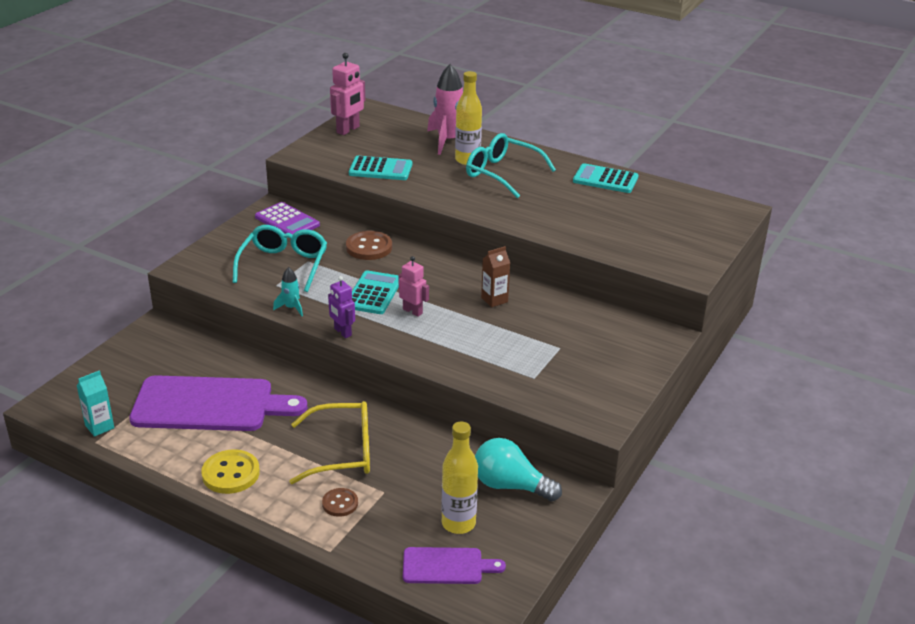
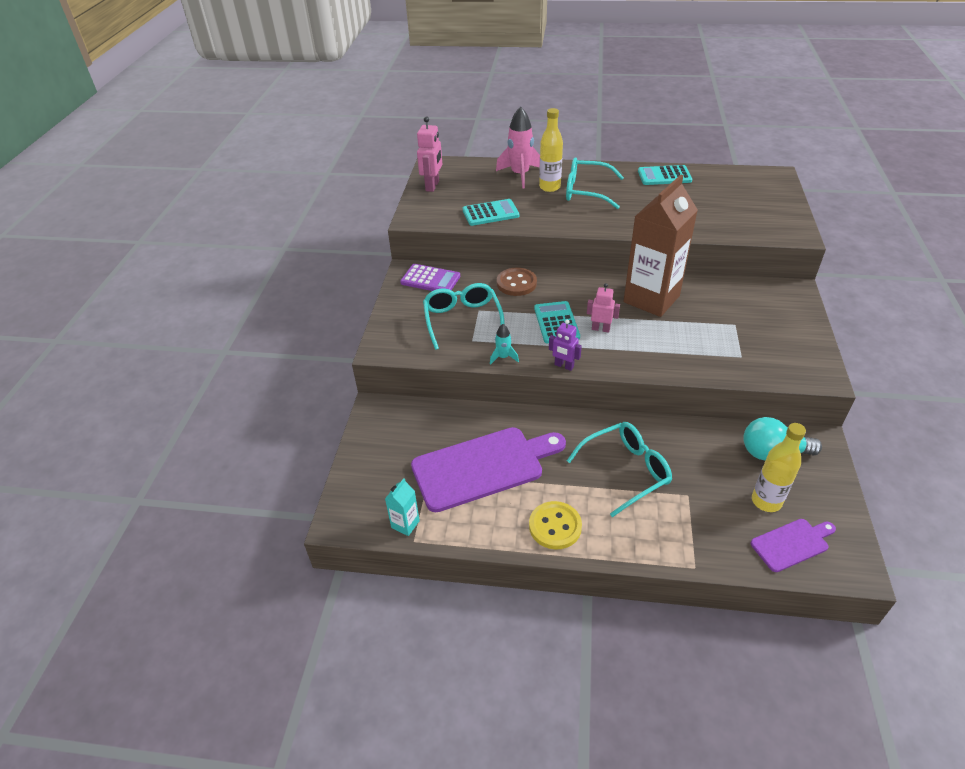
camera: 20 degrees left, 10 degrees up
yellow glasses [289,401,370,484] -> turquoise glasses [567,422,672,517]
brown button [322,488,358,517] -> none
brown carton [481,246,510,307] -> brown carton [623,175,698,317], size x2.49

